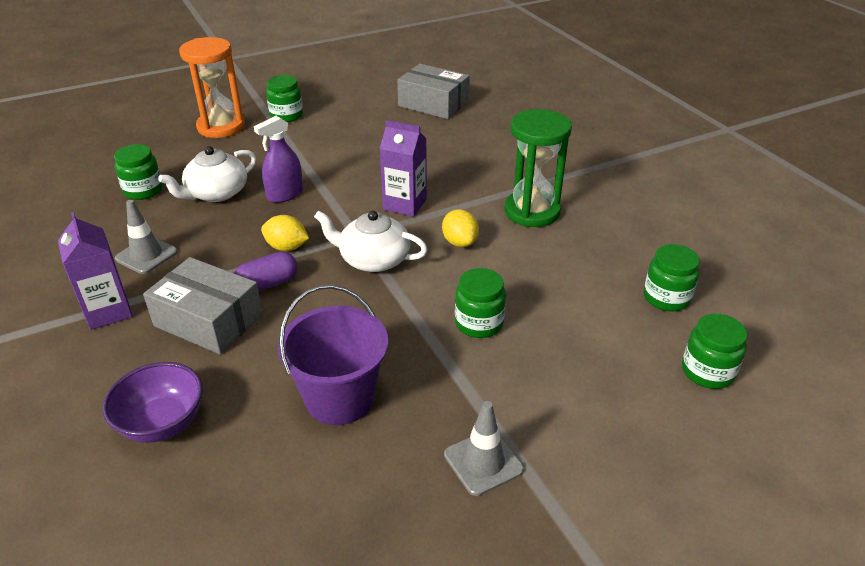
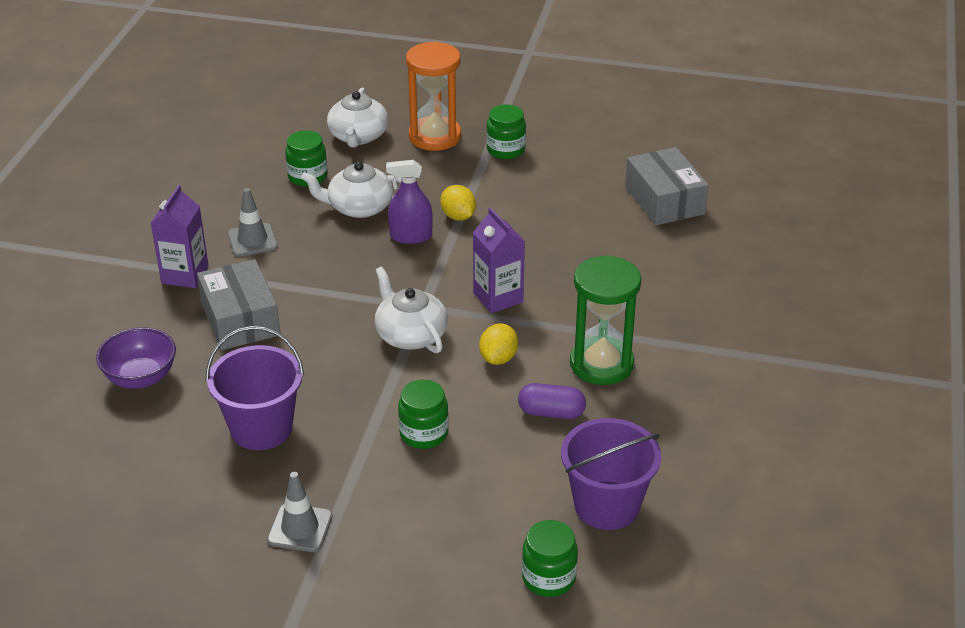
camera: 40 degrees right, 0 degrees up
purple capsule [234,251,298,291] -> purple capsule moved to [518,383,586,419]
yellow lemon [261,215,309,251] -> yellow lemon moved to [440,185,476,221]
green jar [644,244,700,311] -> purple bucket [561,418,661,530]
none -> white teapot [327,87,388,148]

